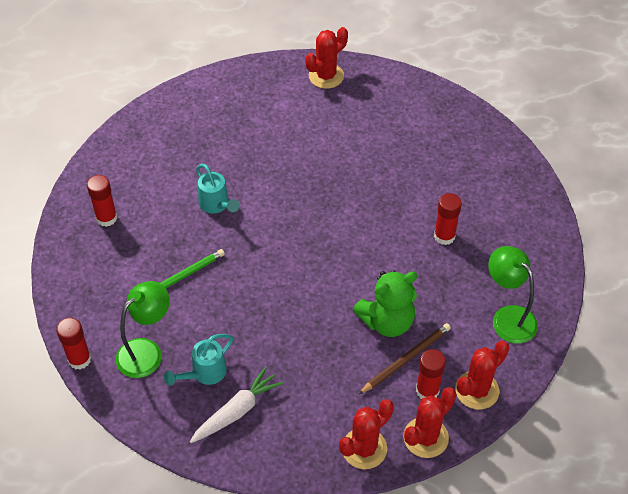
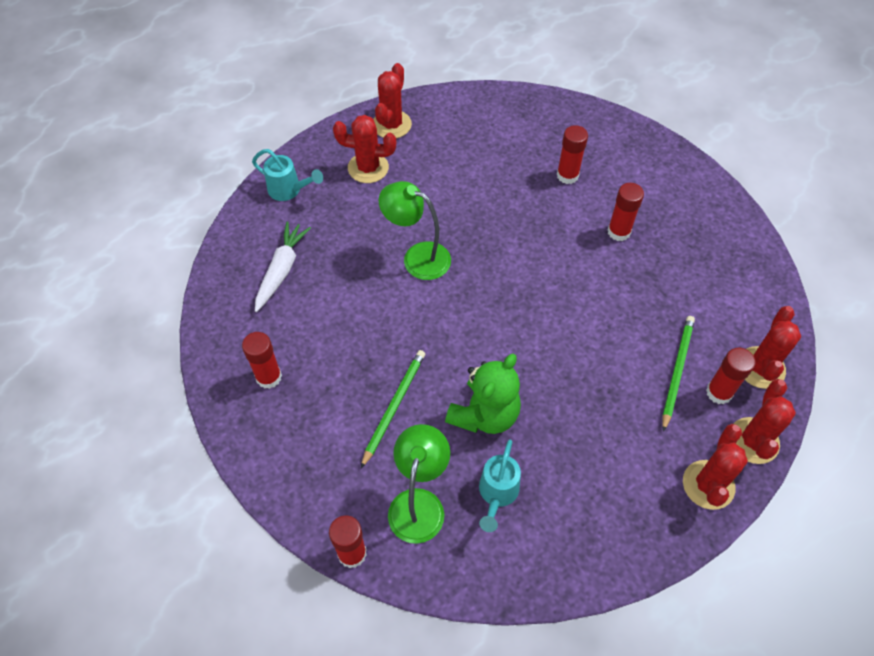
camera: 30 degrees left, 5 degrees up
white carrot [190,366,283,443] -> white carrot moved to [255,221,311,312]
turquoise watering can [196,164,239,213] -> turquoise watering can moved to [252,149,323,201]
green teddy bear [353,271,417,337] -> green teddy bear moved to [445,354,521,434]
brown pencil [359,323,451,394] -> green pencil [662,316,695,432]
green lamp [488,246,538,344] -> green lamp moved to [379,181,451,280]
none -> red cactus [333,115,396,183]
none -> red glue stick [557,125,588,184]

